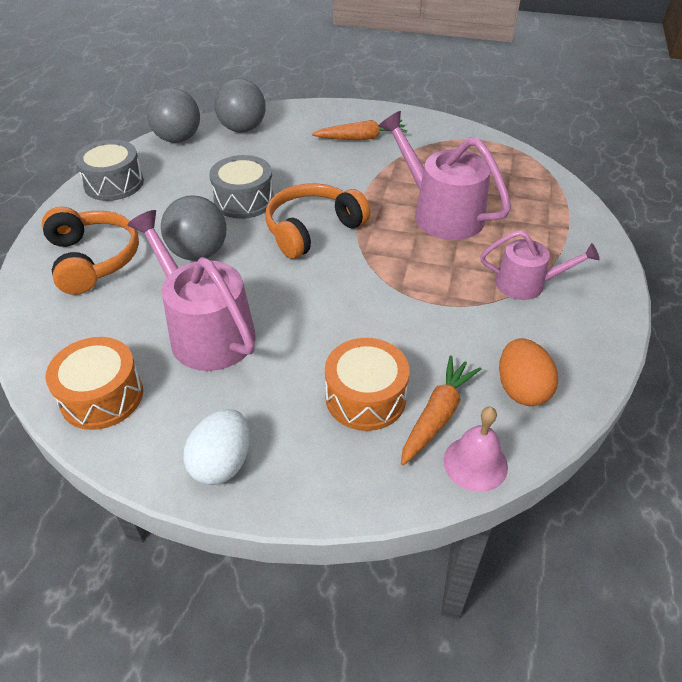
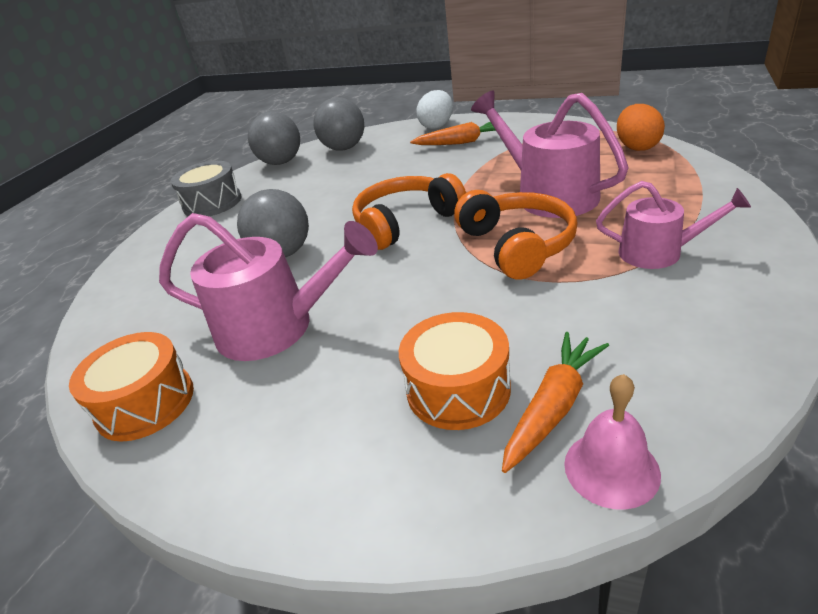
camera: 10 degrees right, 10 degrees down
orange headphones [42,207,139,295] -> orange headphones moved to [454,190,578,280]
pink watering can [127,210,256,371] -> pink watering can turned 135 degrees clockwise [159,213,378,361]
white egg [183,409,250,485] -> white egg moved to [416,90,453,129]
grey drum [209,155,274,219] -> none
orange egg [499,338,558,406] -> orange egg moved to [617,104,665,151]

